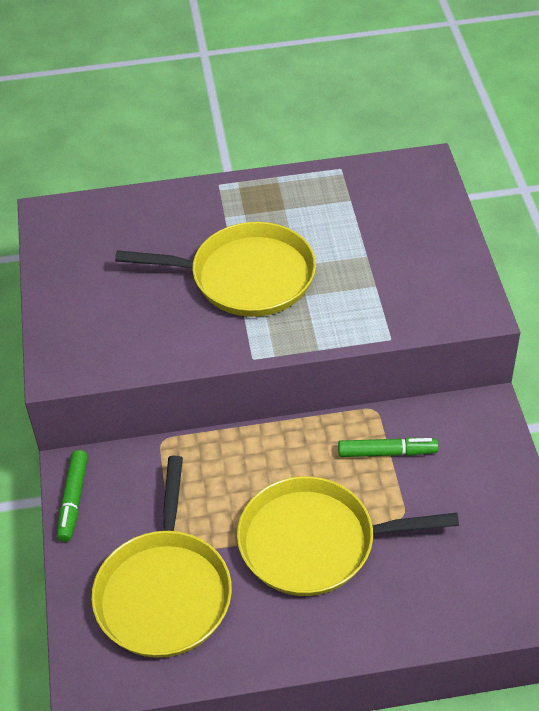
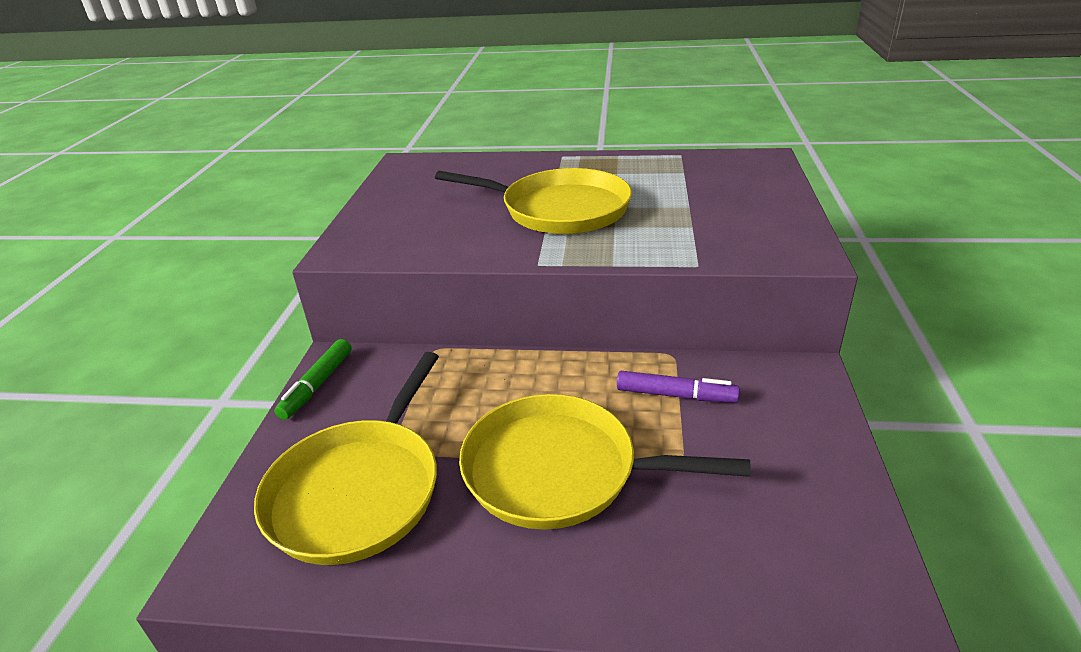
camera: 15 degrees right, 15 degrees down
green marker [338,437,439,457] -> purple marker [617,371,739,403]

